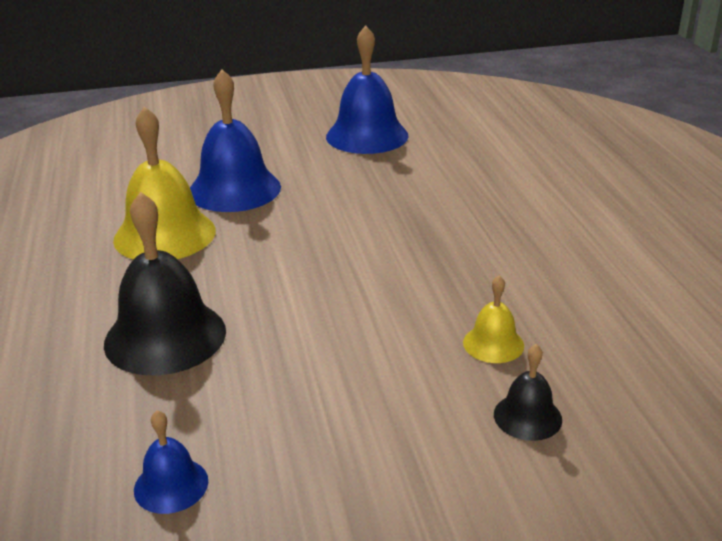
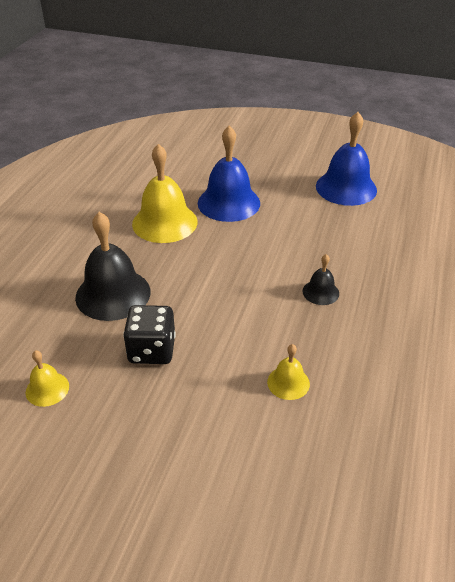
camera: 30 degrees right, 10 degrees up
blue bell [134,410,208,514] -> yellow bell [26,350,69,407]
black bell [494,344,562,441] -> black bell moved to [303,254,339,305]
none -> black dice [123,305,176,364]

